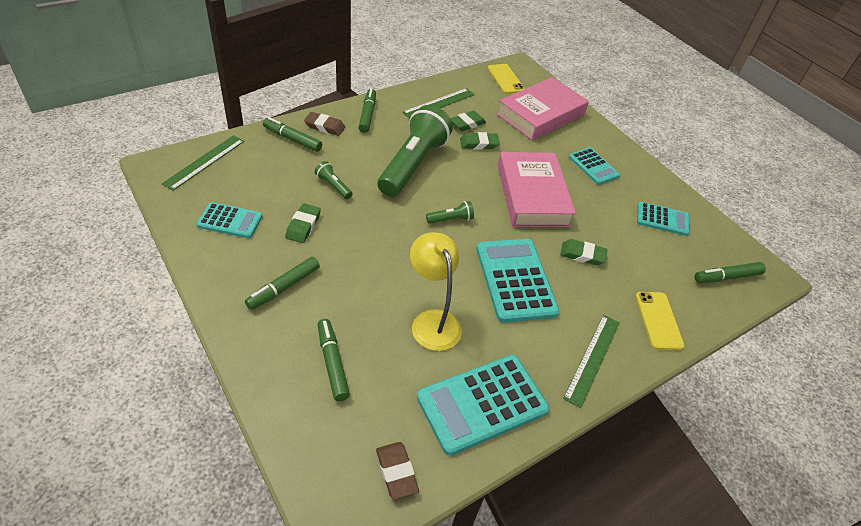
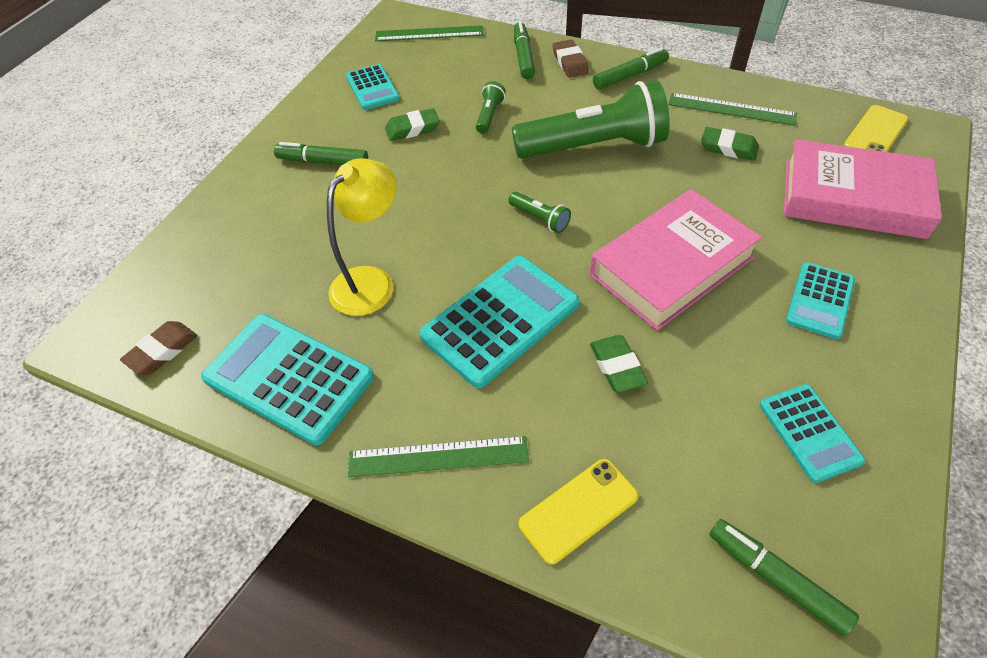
camera: 65 degrees right, 5 degrees up
green marker [318,319,350,401] -> none
green eraser [460,132,500,150] -> none

